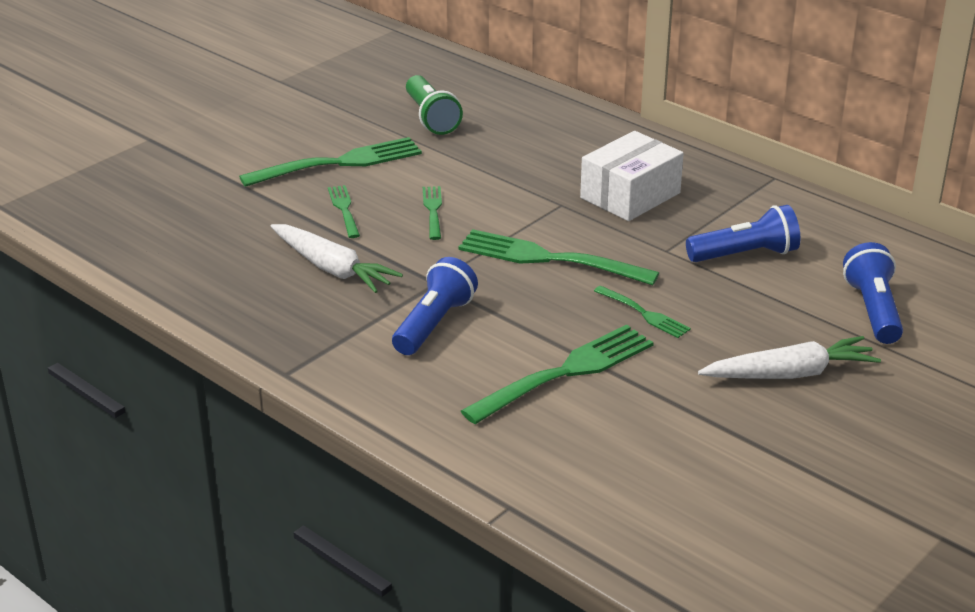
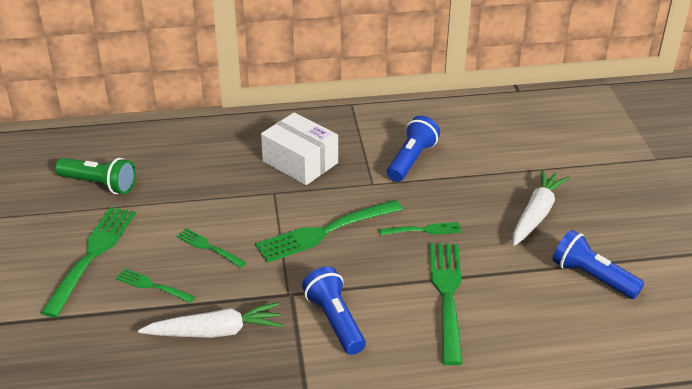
camera: 50 degrees left, 5 degrees up
white box [580,131,684,221] -> white box turned 45 degrees counterclockwise [261,112,338,185]
blue flashlight [843,242,903,344] -> blue flashlight moved to [553,230,644,299]

